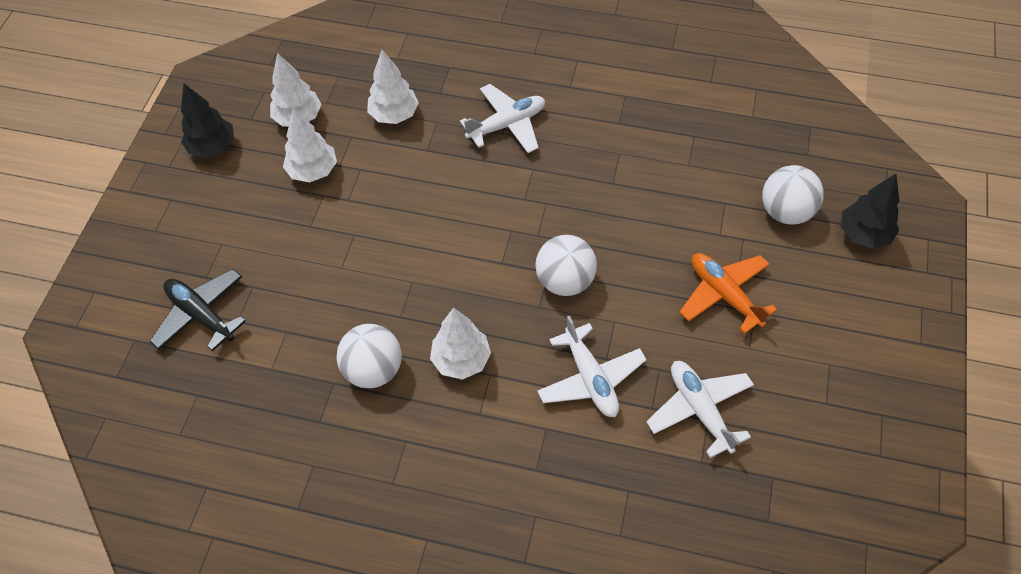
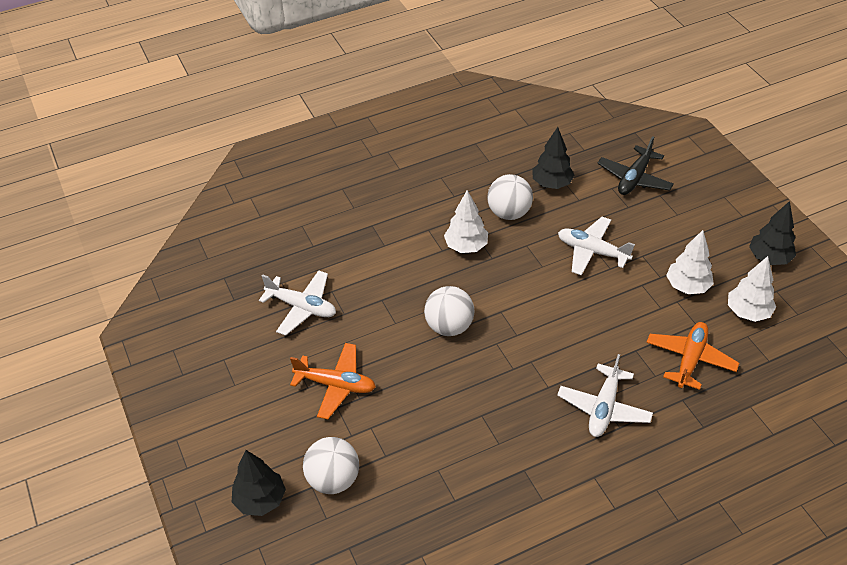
camera: 140 degrees right, 10 degrees down
black plane [149,269,246,351] -> black plane turned 120 degrees clockwise [597,136,674,195]
white tree [367,50,419,124] -> orange plane [646,322,739,390]
white plane [537,316,647,417] -> white plane moved to [558,217,635,276]
none -> black tree [533,127,574,189]

